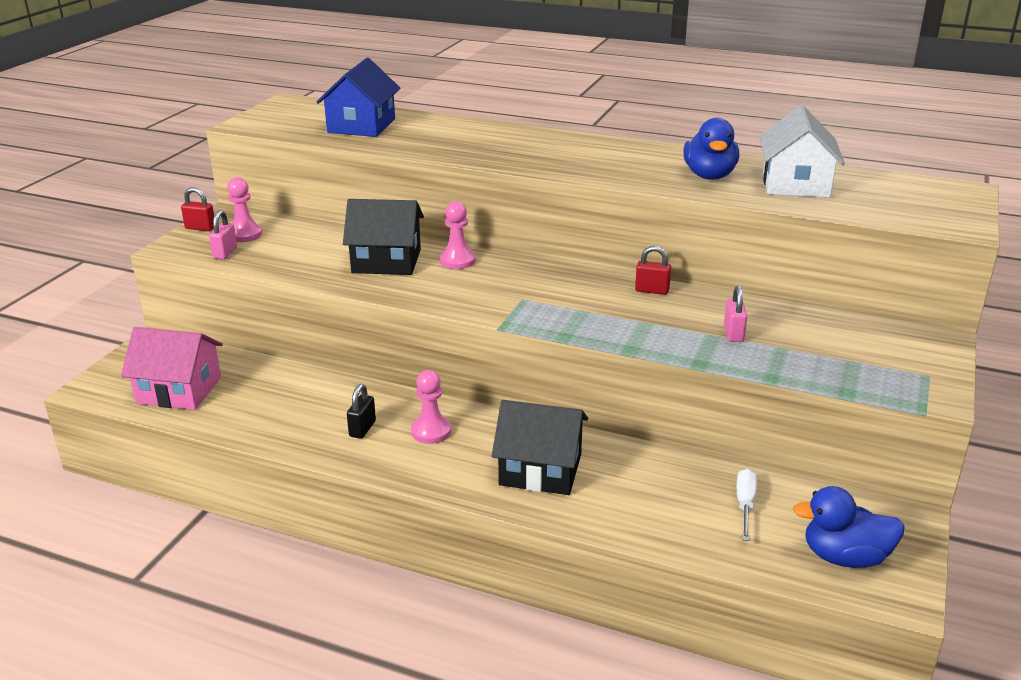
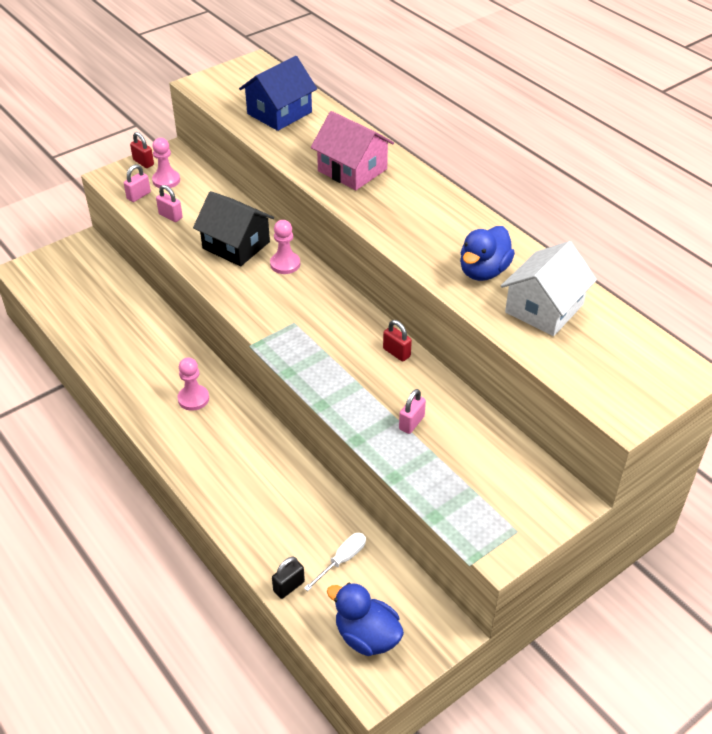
camera: 30 degrees right, 15 degrees up
pink house [121,327,223,410] -> pink house moved to [311,111,394,190]
black padlock [347,384,376,439] -> black padlock moved to [272,557,305,599]
black house [492,400,588,495] -> none
none -> pink padlock [156,185,183,222]

